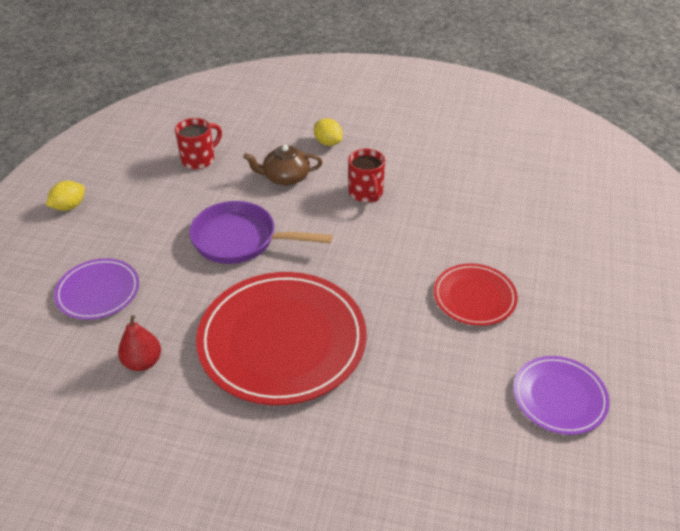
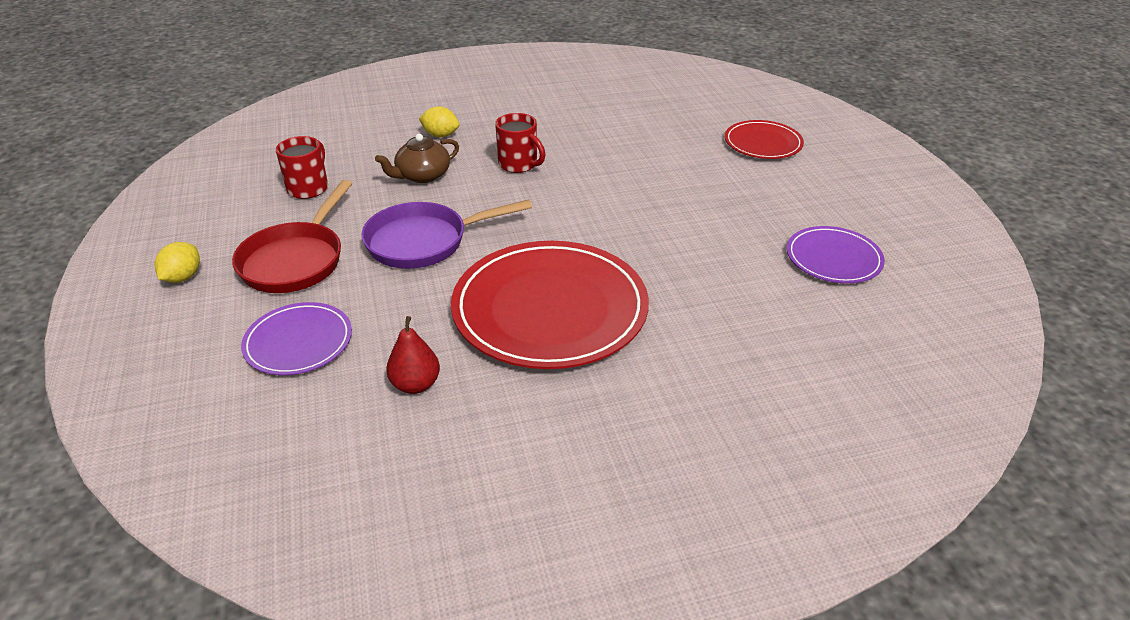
camera: 30 degrees left, 5 degrees down
red plate [434,263,518,326] -> red plate moved to [725,120,804,159]
none -> red pan [232,180,352,293]

